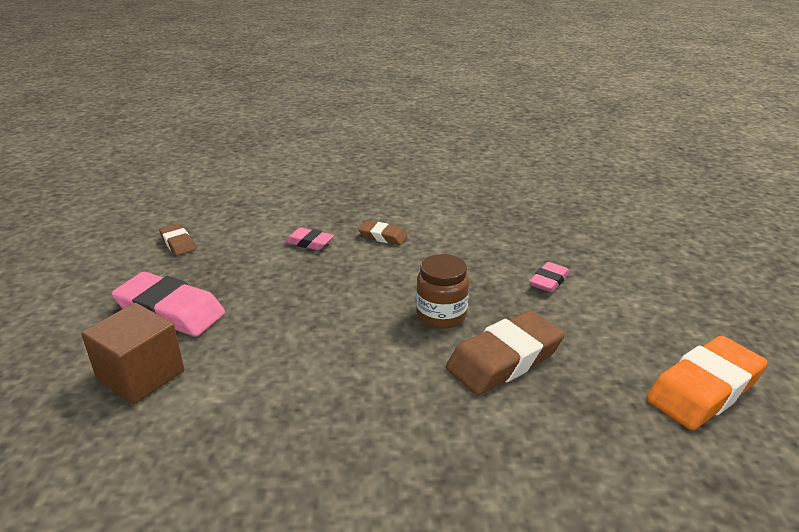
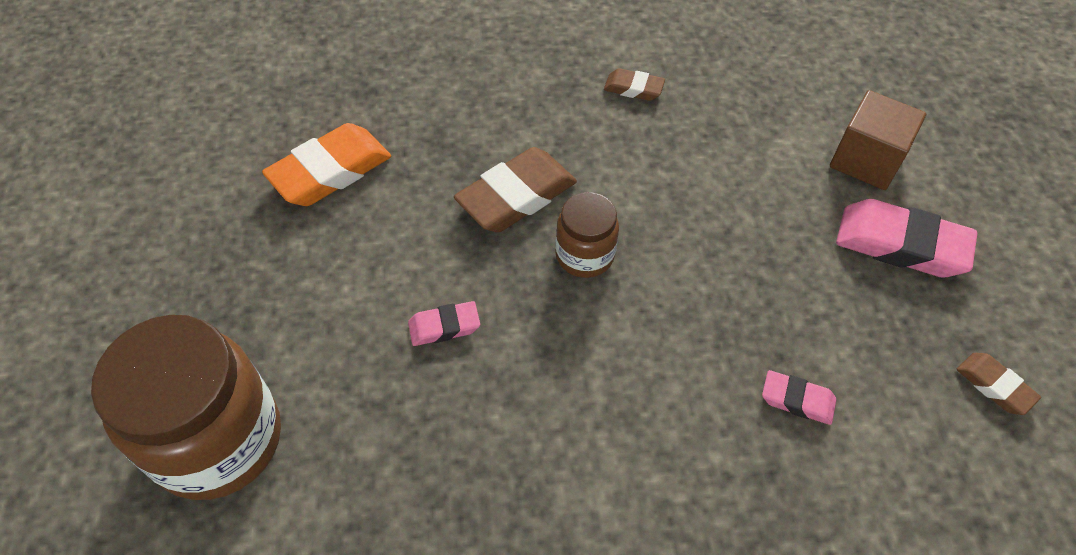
camera: 175 degrees right, 25 degrees up
brown eraser [358,221,408,245] -> brown eraser moved to [604,68,665,101]
pink eraser [529,262,570,292] -> pink eraser turned 45 degrees clockwise [408,301,480,346]
none -> brown jar [91,315,281,500]

